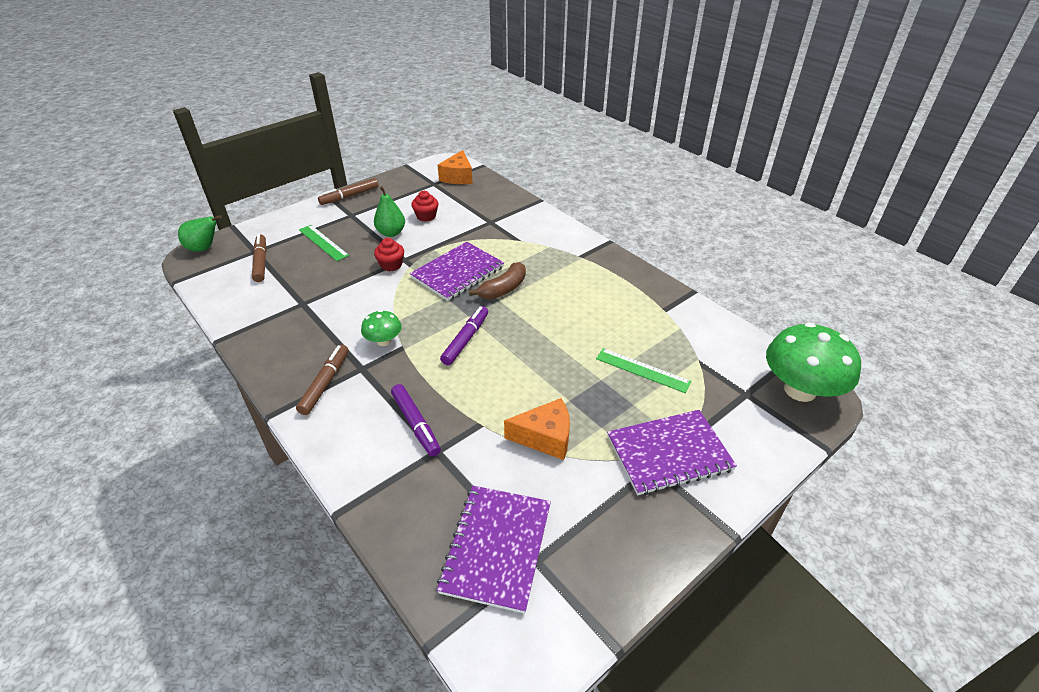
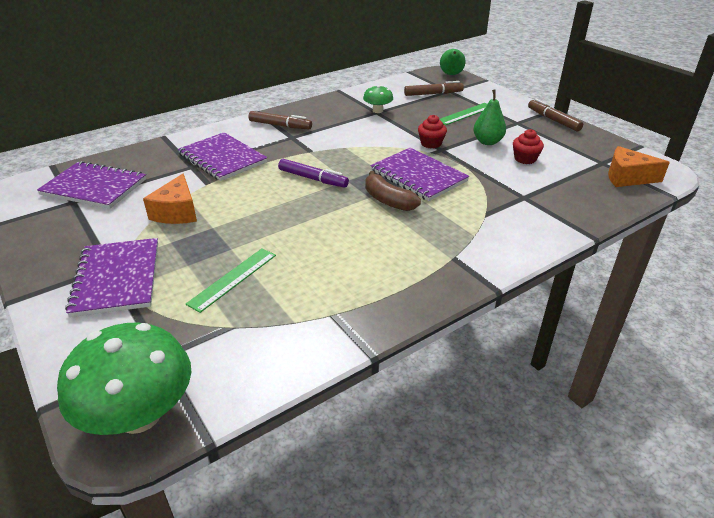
camera: 95 degrees right, 5 degrees down
green mushroom [361,310,402,346] -> green mushroom moved to [363,85,393,113]
purple marker [391,384,441,457] -> purple notebook [178,132,268,181]

